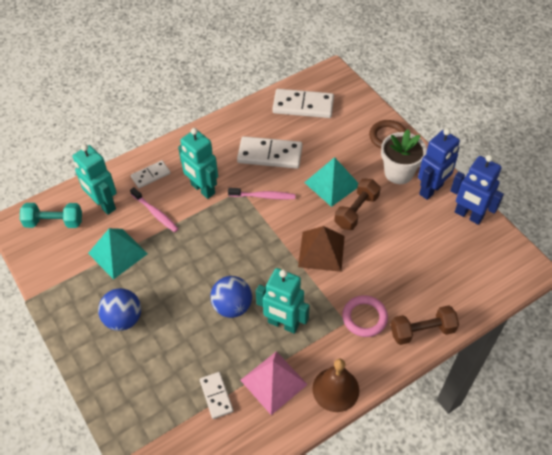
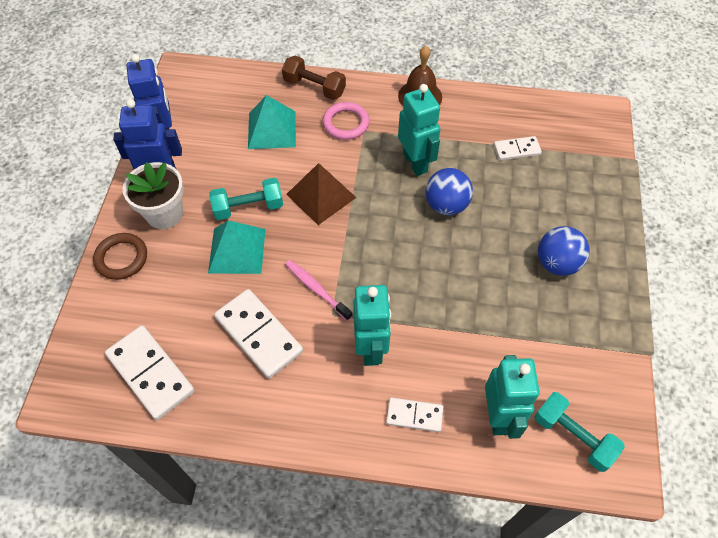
camera: 140 degrees left, 5 degrees up
turquoise pyramid [88,228,148,280] -> turquoise pyramid moved to [248,95,296,149]
pink toothbrush [130,187,179,232] -> none
white domino [200,372,233,419] -> white domino turned 60 degrees clockwise [494,136,542,161]
pink pyramid [240,351,308,415] -> none
brown dumbbell [334,179,381,230] -> turquoise dumbbell [209,178,283,220]

